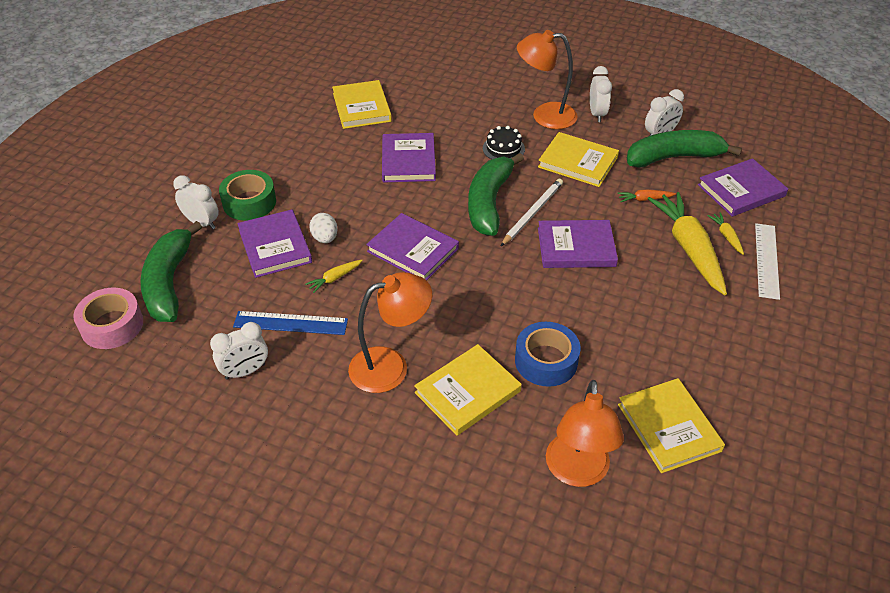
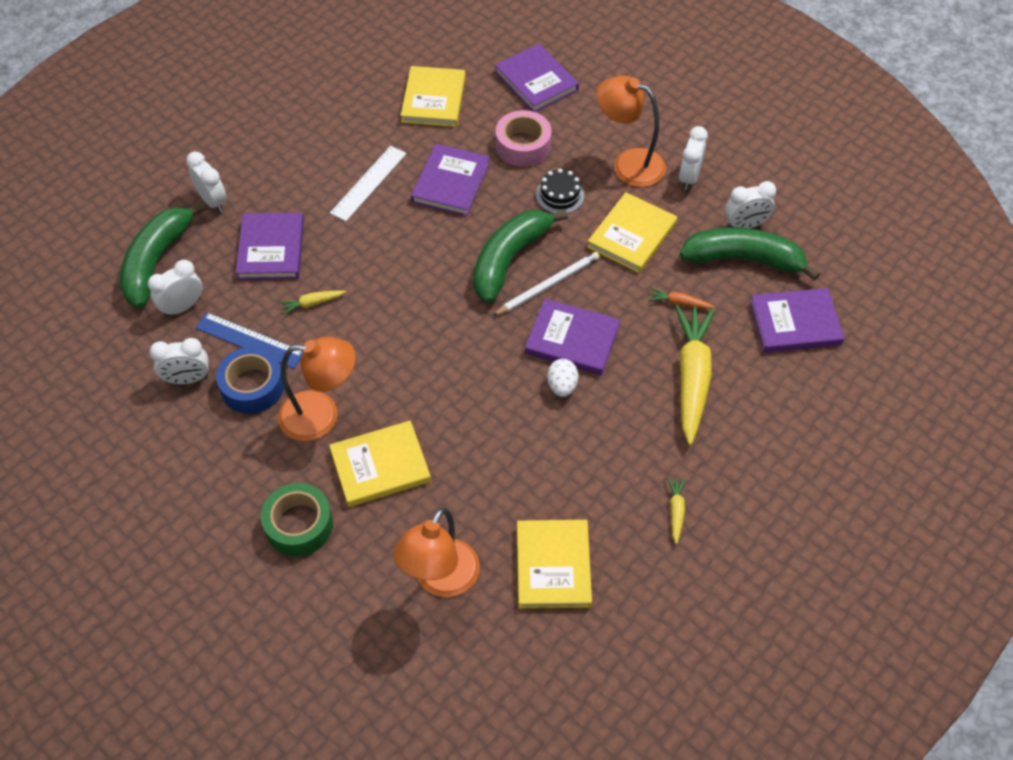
camera: 20 degrees right, 10 degrees up
pink tape [73,288,143,349] -> pink tape moved to [496,110,552,166]
green tape [219,170,276,221] -> green tape moved to [261,483,333,556]
white egg [310,213,338,243] -> white egg moved to [547,359,578,397]
purple book [366,213,459,280] -> purple book moved to [495,44,579,112]
blue tape [515,322,581,387] -> blue tape moved to [216,347,284,414]
yellow book [538,132,619,187] -> yellow book turned 75 degrees clockwise [587,192,677,273]
yellow carrot [708,212,744,255] -> yellow carrot moved to [667,477,685,544]
white ruler [755,223,780,300] -> white ruler moved to [330,146,406,221]
none -> white clock [148,260,202,317]

